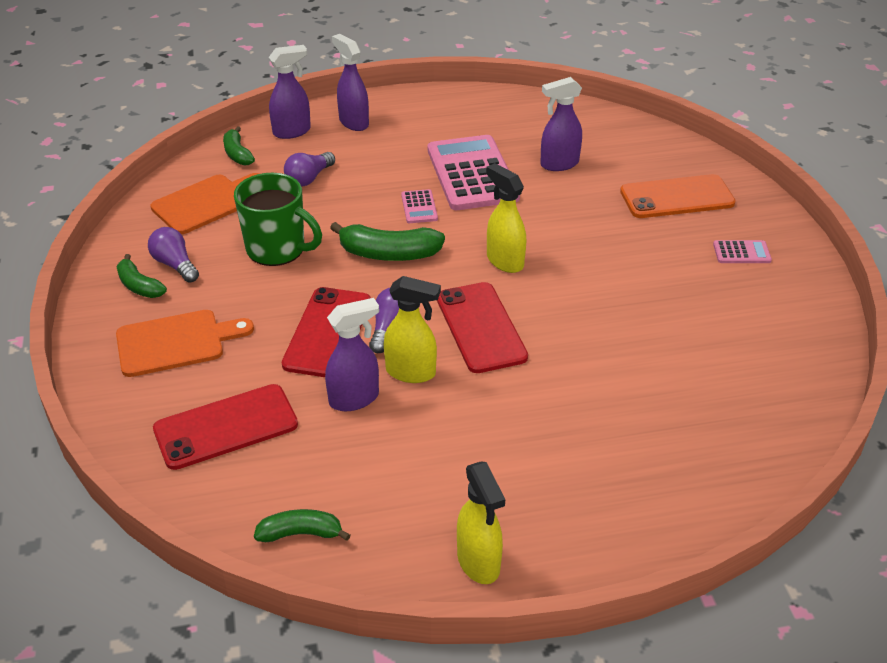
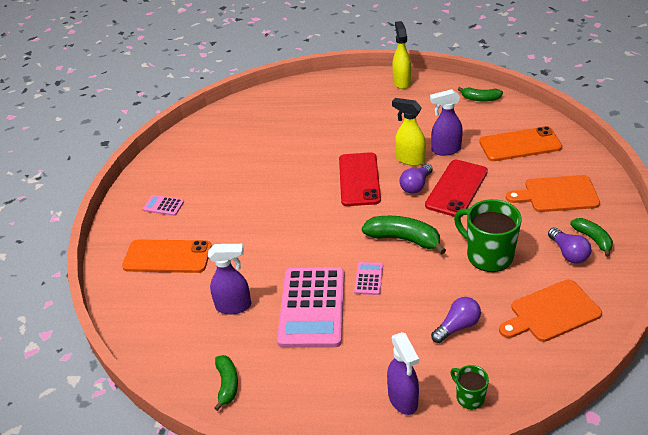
camera: 160 degrees left, 0 degrees up
red phone [153,384,298,470] -> orange phone [479,126,562,161]
green banana [223,126,255,165] -> green banana moved to [214,355,238,411]
purple spray bottle [269,45,311,139] -> green mug [450,365,489,410]
yellow spray bottle [486,163,526,273] -> none

